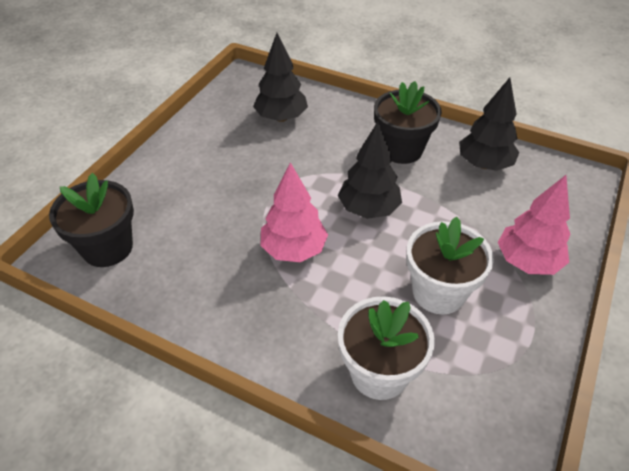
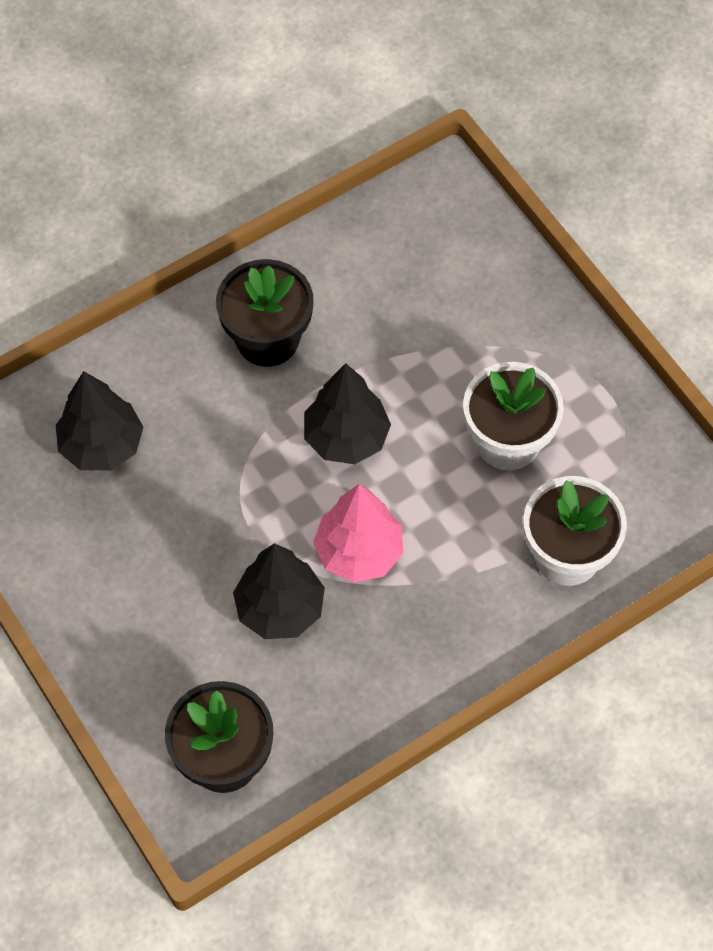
camera: 60 degrees left, 15 degrees up
black tree [459,78,519,171] -> black tree moved to [233,543,325,639]
pink tree [498,175,571,275] -> none

